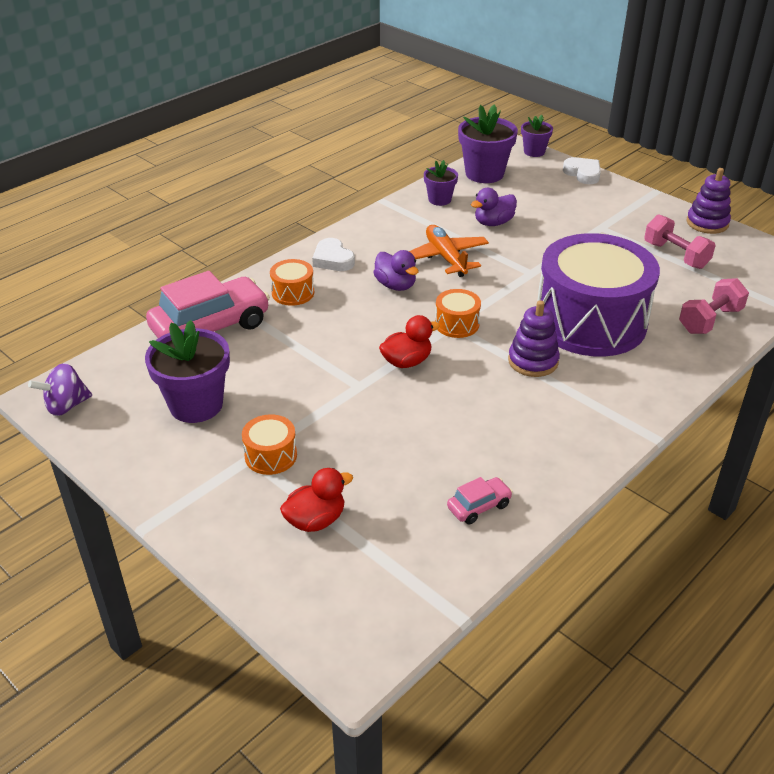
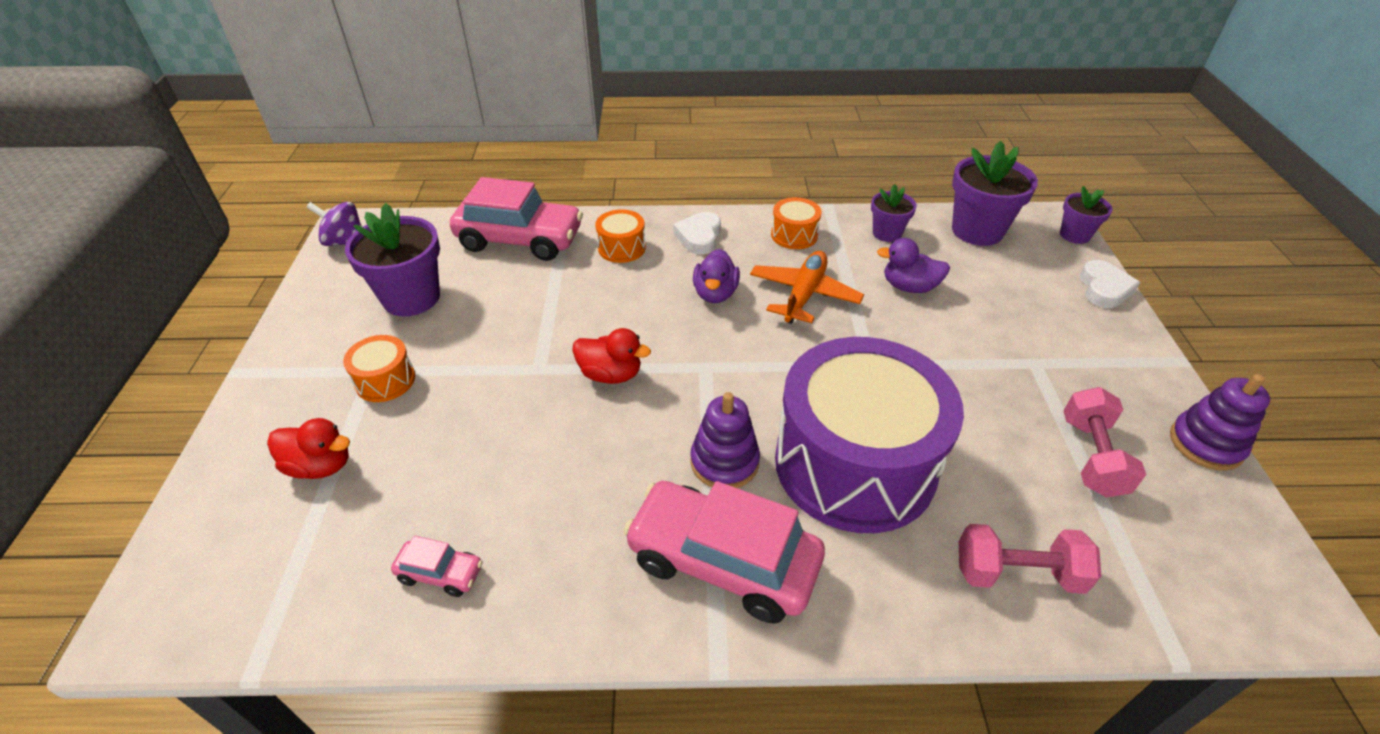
camera: 45 degrees right, 5 degrees up
orange drum [435,289,481,338] -> orange drum moved to [771,197,822,249]
none -> pink car [623,481,825,624]

